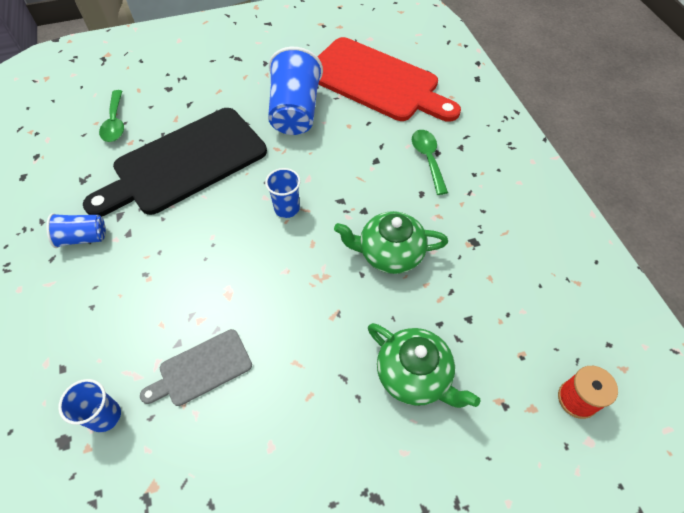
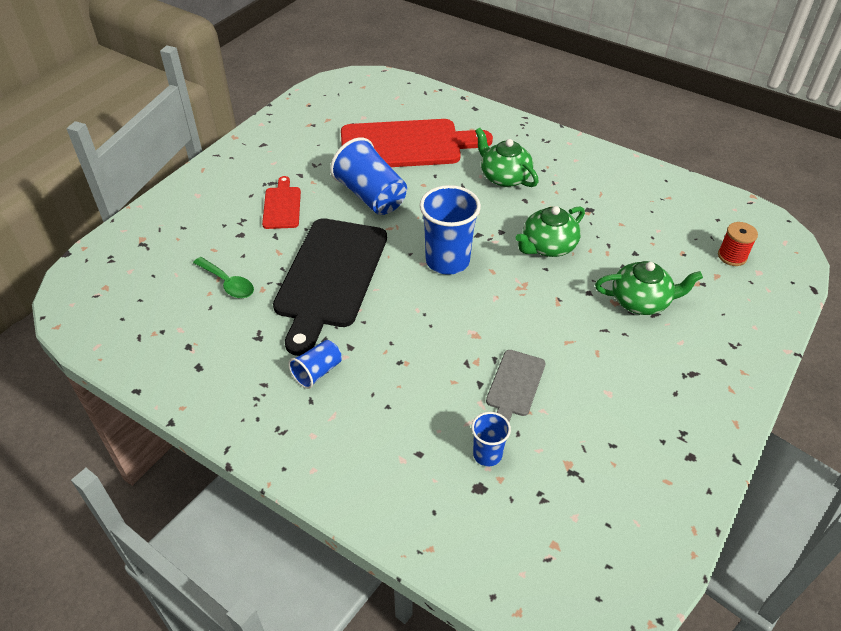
camera: 40 degrees left, 10 degrees down
blue cup [265,168,301,218] -> blue cup [420,185,481,275], size x1.87
green spoon [412,130,448,195] -> green teapot [475,128,539,187]
none -> red cutting board [262,176,301,229]

